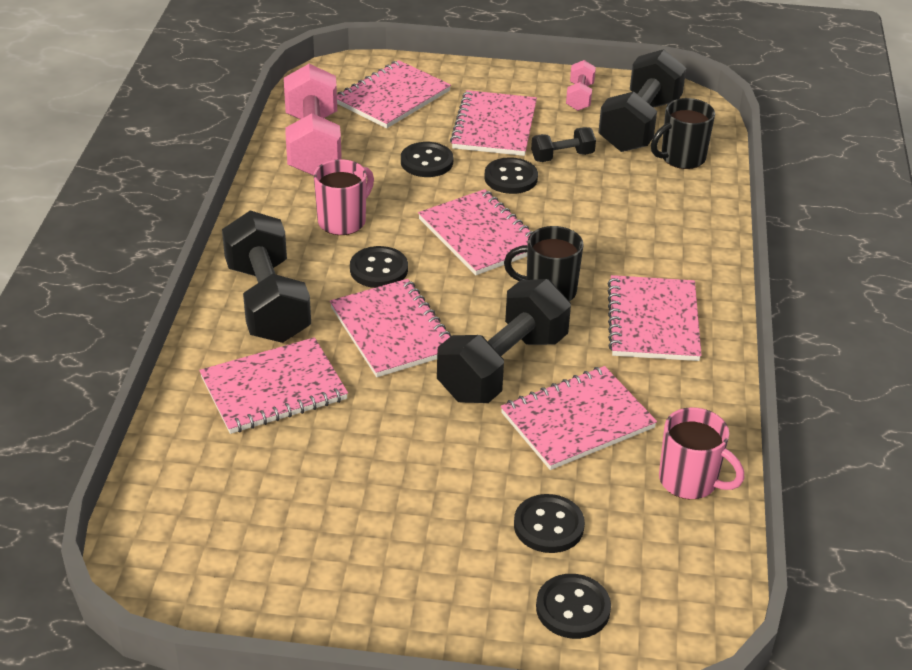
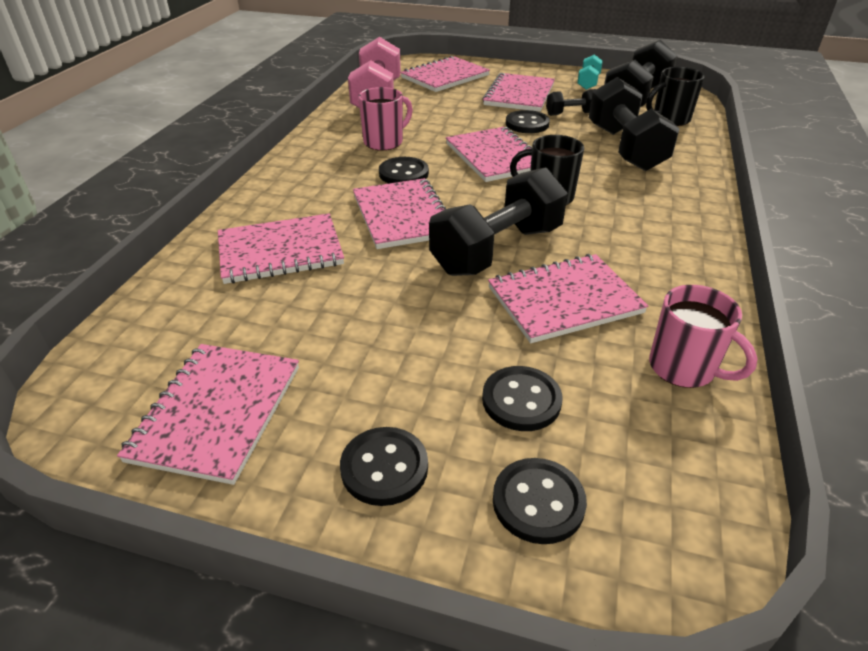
camera: 10 degrees right, 0 degrees up
black dumbbell [222,210,311,343] -> black dumbbell moved to [589,77,680,171]
black button [401,142,453,177] -> black button moved to [340,427,428,506]
pink dumbbell [566,60,596,111] -> turquoise dumbbell [577,54,603,90]
pink notebook [607,275,702,361] -> pink notebook moved to [117,344,299,485]

